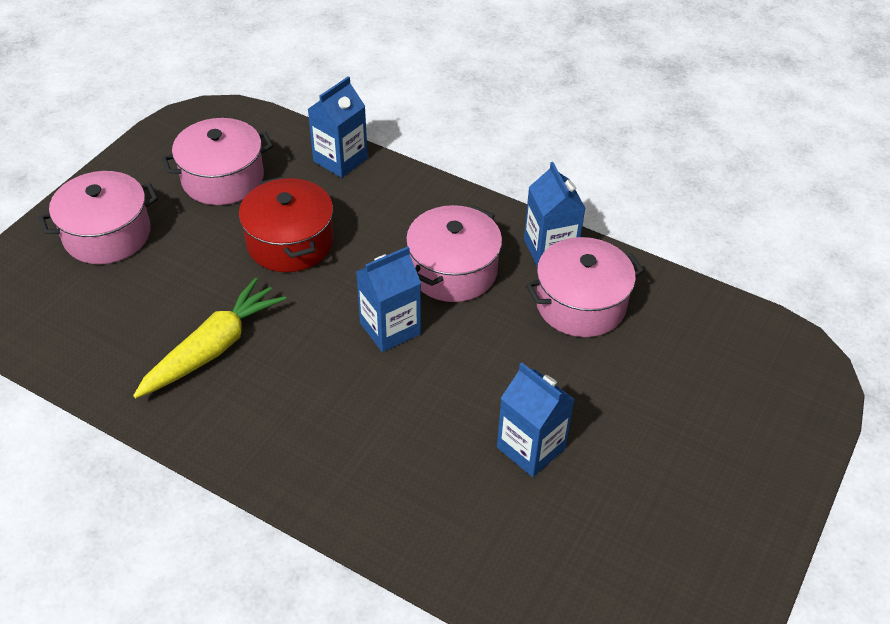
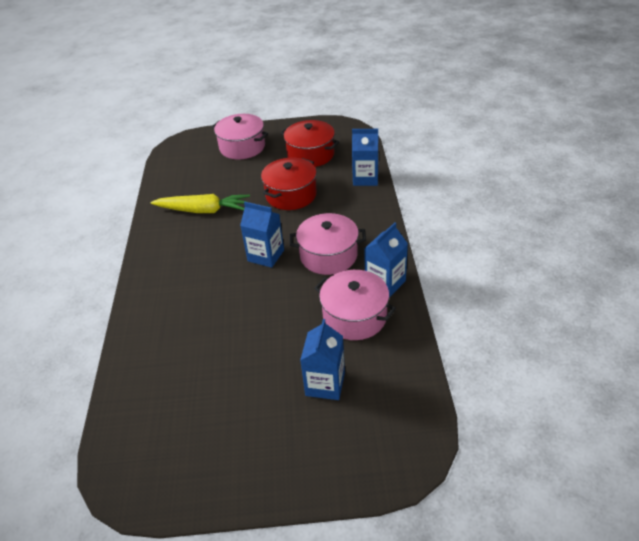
camera: 60 degrees right, 5 degrees down
pink pot [162,118,273,205] -> red pot [280,120,339,167]
blue carton [497,363,575,477] -> blue carton moved to [300,319,345,400]

